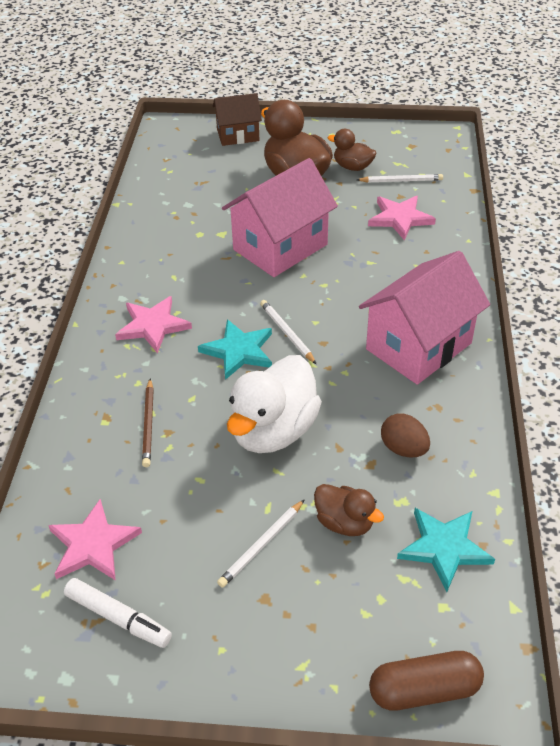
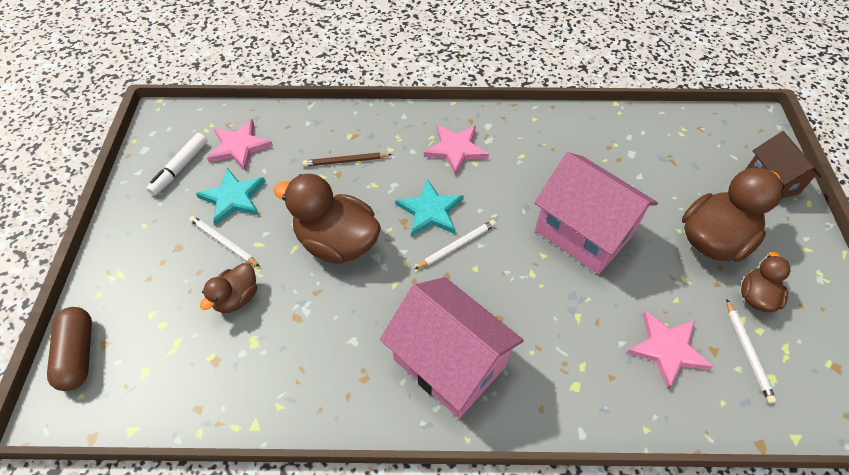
camera: 85 degrees right, 10 degrees up
white duck [227,355,322,453] -> brown duck [273,174,381,264]
brown egg [381,414,430,457] -> none
turquoise star [397,508,495,592] -> turquoise star moved to [196,168,266,226]

